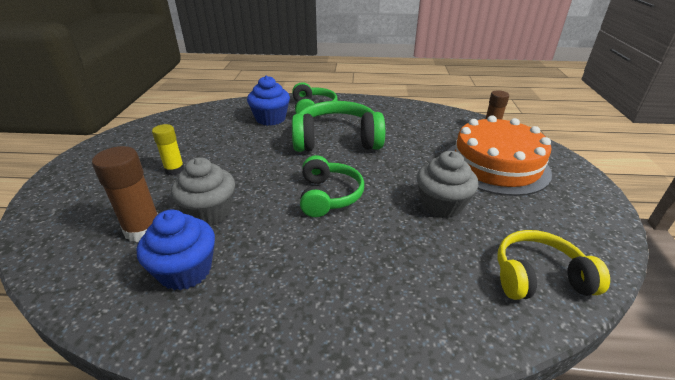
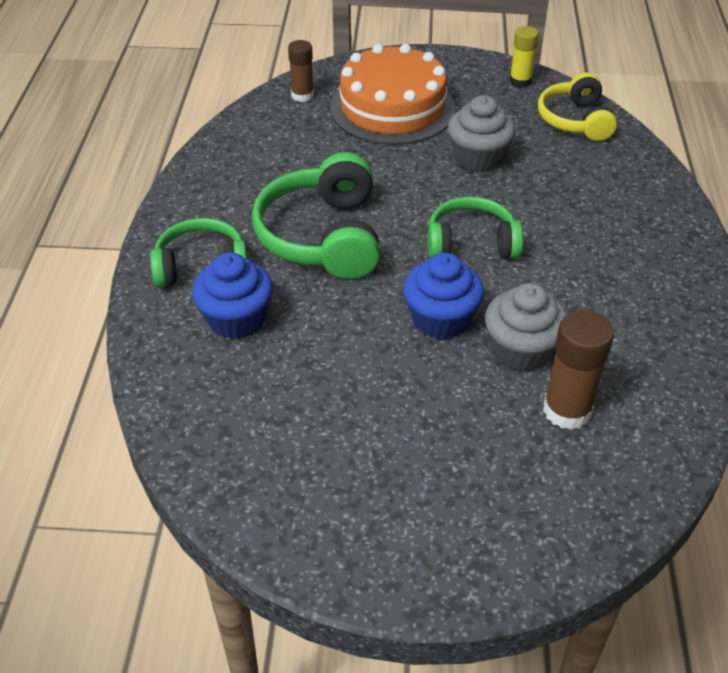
camera: 90 degrees left, 10 degrees up
blue cupcake [137,210,215,290] -> blue cupcake moved to [403,253,484,340]
yellow glue stick [152,124,185,175] -> yellow glue stick moved to [510,26,539,88]

